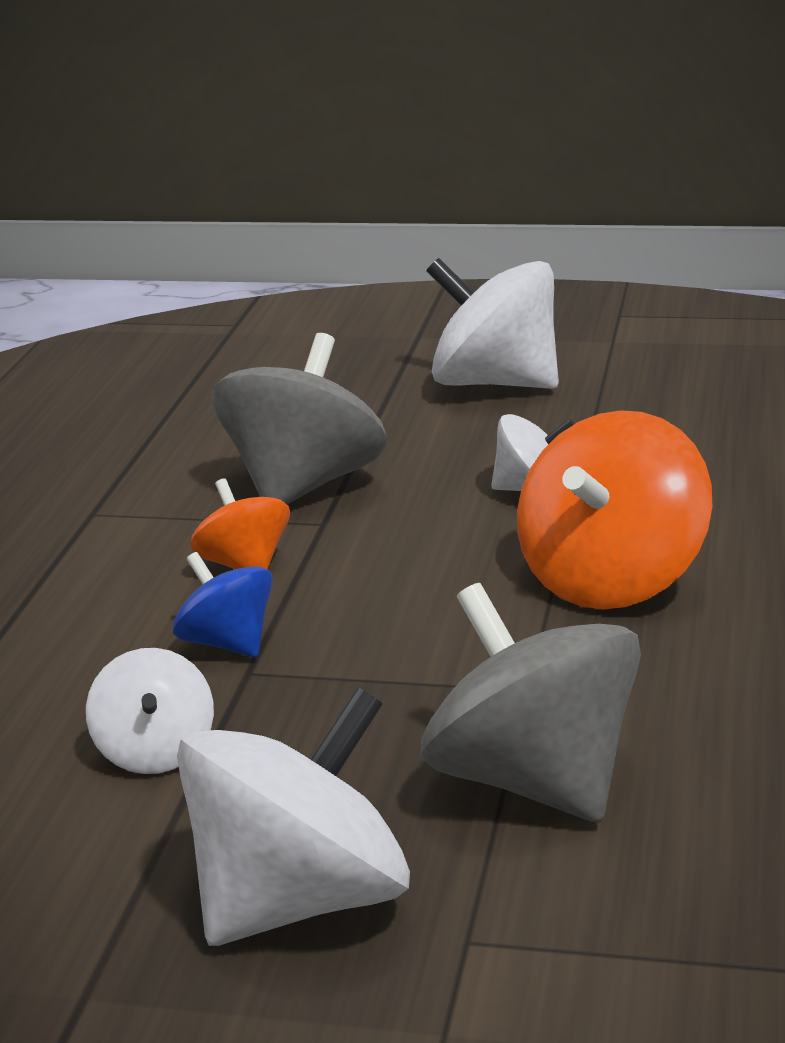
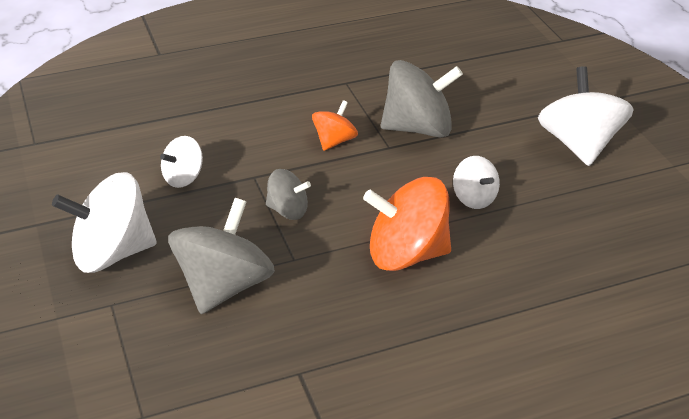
camera: 55 degrees right, 15 degrees up
blue spinning top [173,552,273,657] -> none
white spinning top [177,687,410,946] -> white spinning top turned 150 degrees clockwise [52,172,157,273]
none -> grey spinning top [266,169,311,220]

